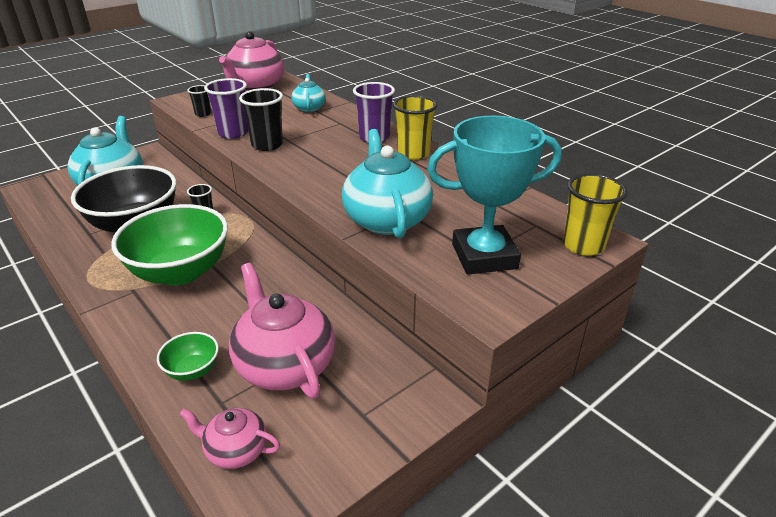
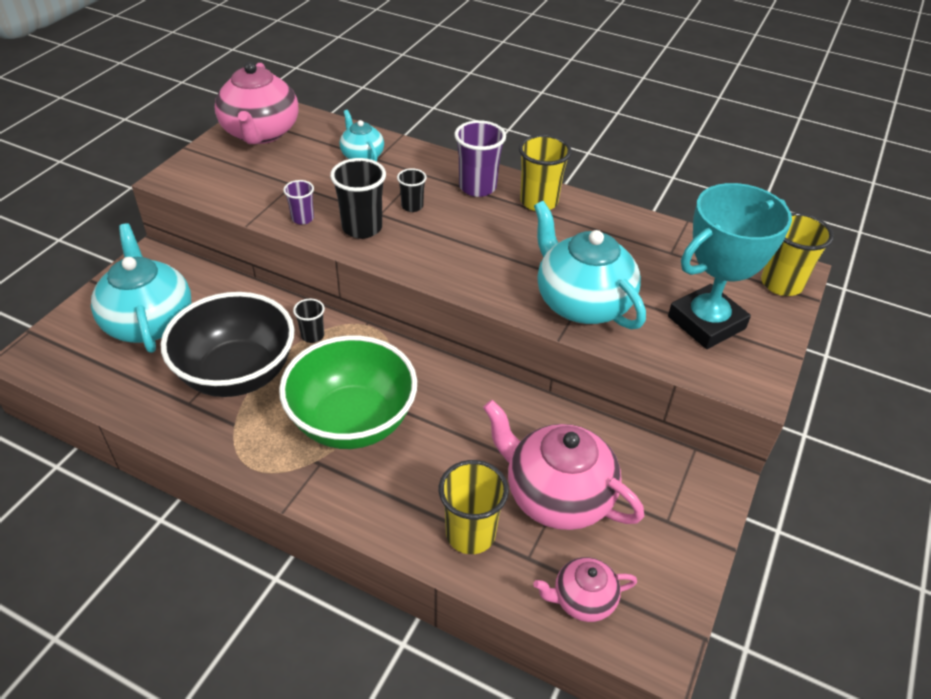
camera: 25 degrees left, 10 degrees up
green bowl [157,332,219,381] -> yellow cup [439,460,509,554]
black cup [187,85,211,117] -> black cup moved to [397,168,427,212]
purple cup [204,78,248,139] -> purple cup [283,180,314,225], size x0.56

